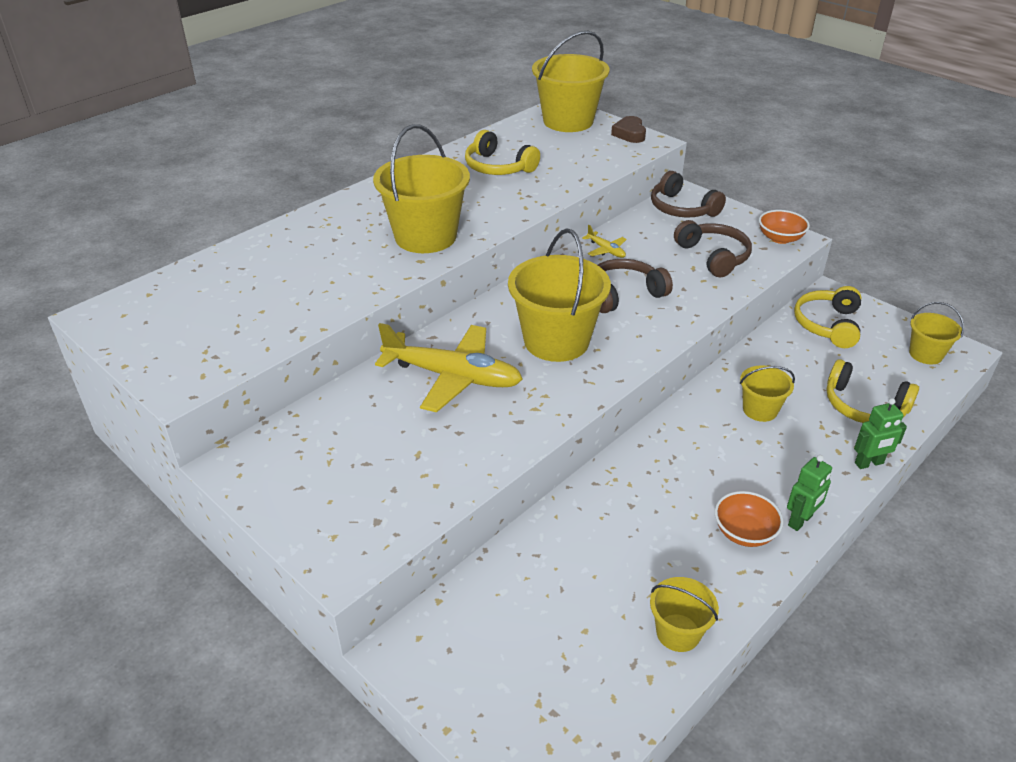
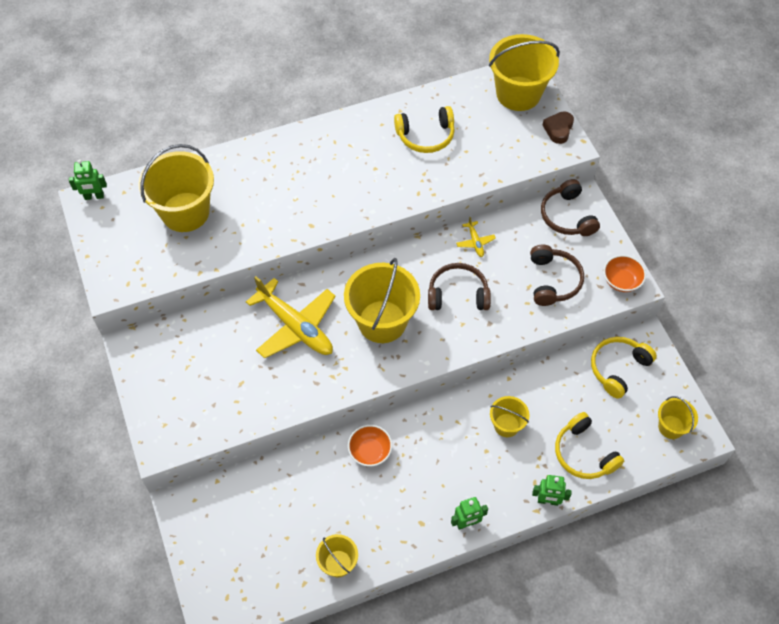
camera: 25 degrees right, 20 degrees up
yellow bucket [373,124,470,253] -> yellow bucket moved to [138,144,214,232]
yellow headphones [465,130,540,175] -> yellow headphones turned 75 degrees counterclockwise [394,106,455,153]
orange bowl [715,491,784,547] -> orange bowl moved to [348,425,392,467]
none -> green robot [69,159,107,200]

